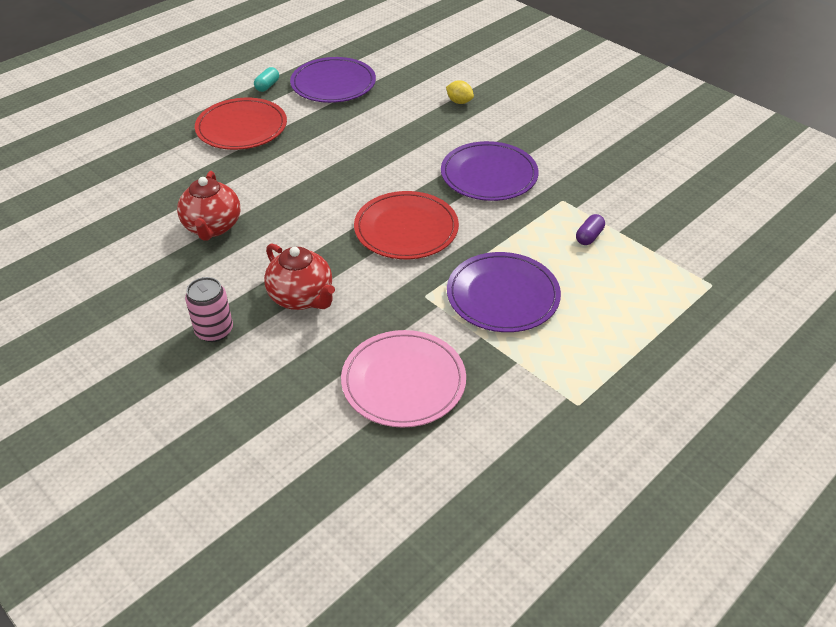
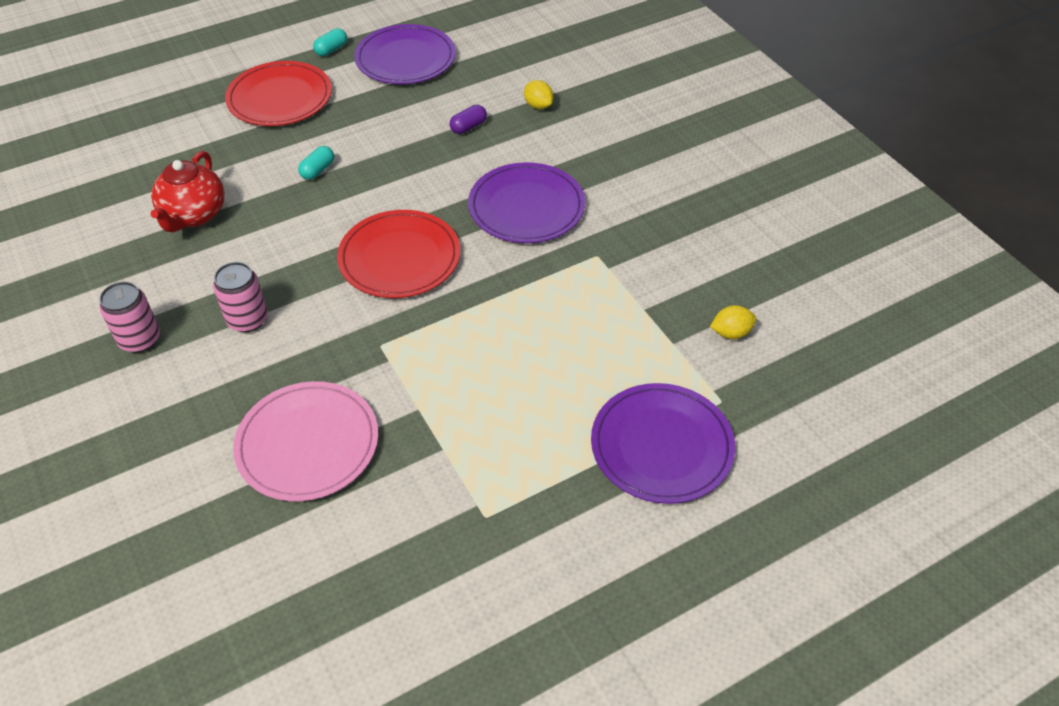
camera: 15 degrees right, 5 degrees up
red teapot [264,243,335,310] -> pink can [213,262,268,332]
purple plate [447,252,561,332] -> purple plate moved to [591,383,735,504]
purple capsule [576,214,605,245] -> purple capsule moved to [450,105,487,134]
none -> turquoise capsule [298,146,334,180]
none -> yellow lemon [710,305,757,339]

